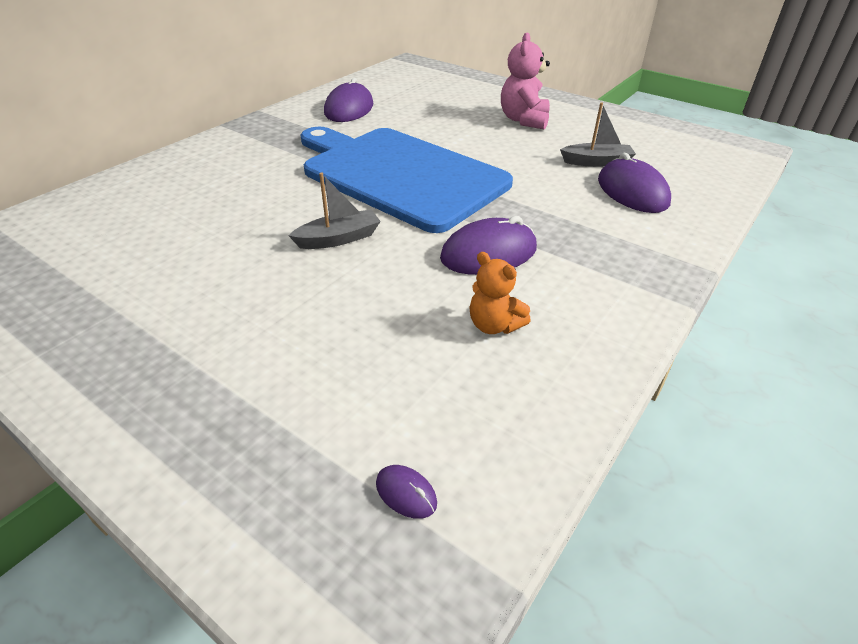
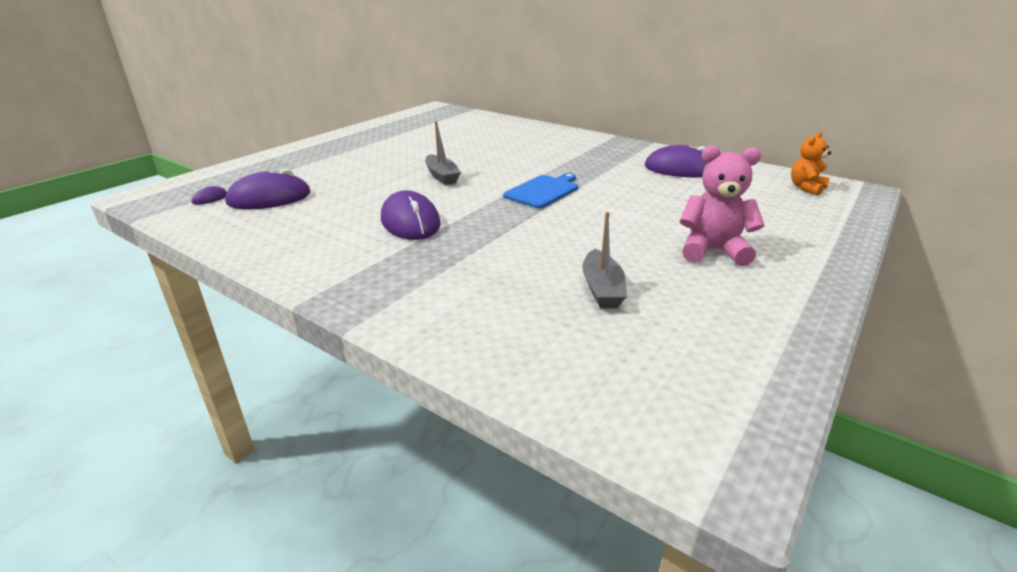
camera: 90 degrees right, 10 degrees down
blue cutting board [301,127,513,233] -> blue cutting board [503,173,578,208], size x0.42
orange teddy bear [469,252,531,334] -> orange teddy bear moved to [791,132,831,196]
purple mouse [598,153,671,213] -> purple mouse moved to [225,169,310,209]

